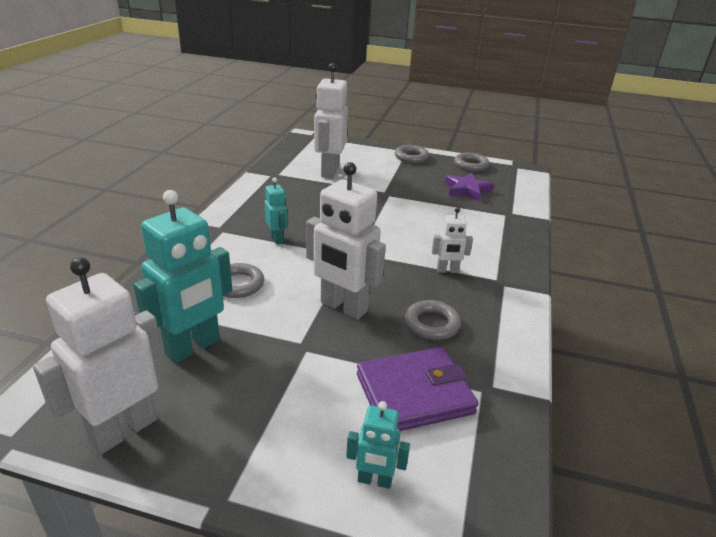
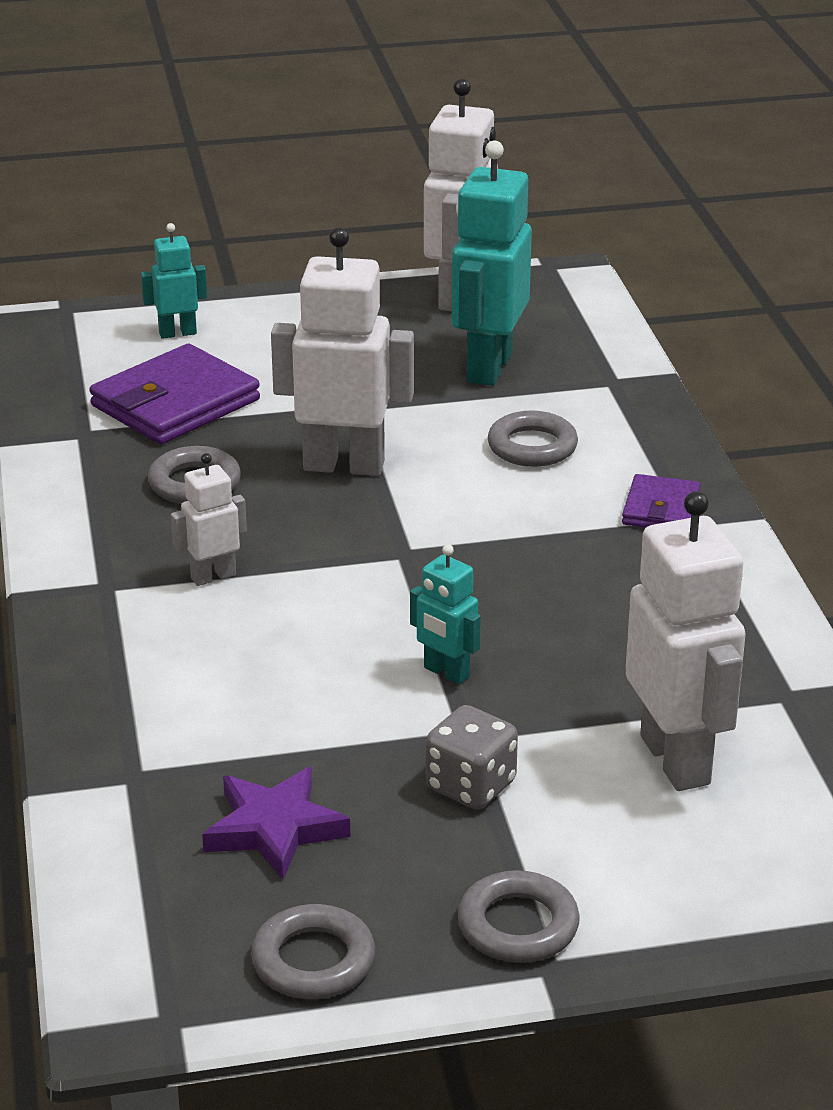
camera: 155 degrees right, 0 degrees up
turquoise robot [264,178,287,244] -> turquoise robot moved to [410,544,481,684]
none -> grey dice [426,705,518,809]
none -> purple wallet [622,474,700,528]

